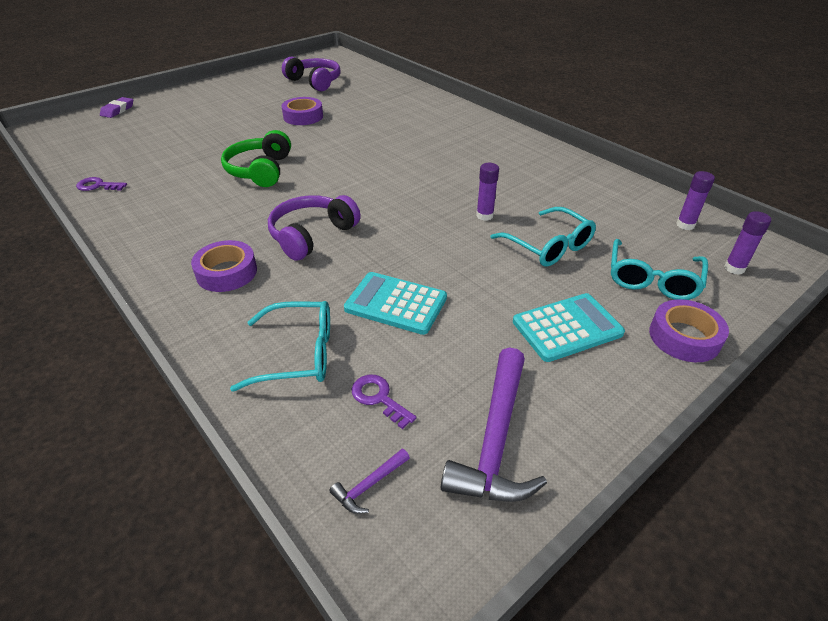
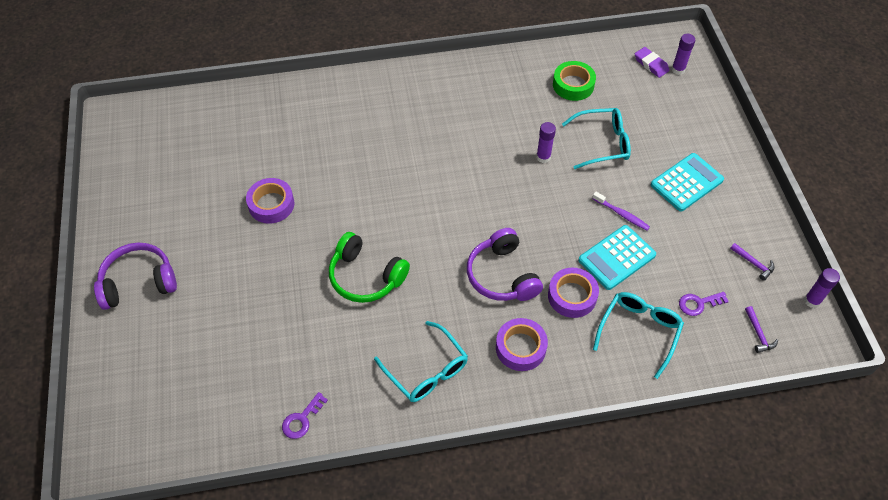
camera: 60 degrees left, 15 degrees up
purple eraser [100,97,133,118] -> purple eraser moved to [635,47,670,78]
purple headphones [282,56,341,91] -> purple headphones moved to [94,243,177,310]
purple hammer [441,347,547,502] -> purple hammer [730,243,775,281], size x0.44
turquoise calculator [513,293,625,362] -> turquoise calculator turned 45 degrees clockwise [651,153,724,211]
turquoise glasses [611,239,708,300] -> turquoise glasses moved to [374,321,468,402]
purple tape [649,299,729,362] -> purple tape moved to [548,268,599,318]
purple glue stick [676,171,715,230] -> purple glue stick moved to [804,268,840,308]
none -> green tape [553,61,596,101]
none -> purple toothbrush [592,192,650,231]

